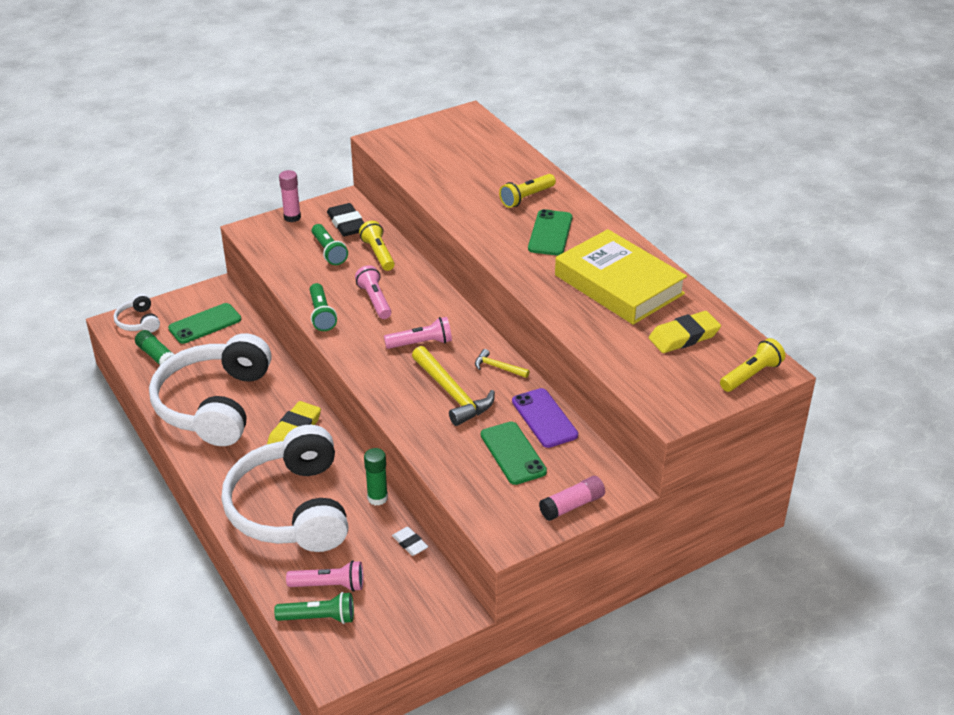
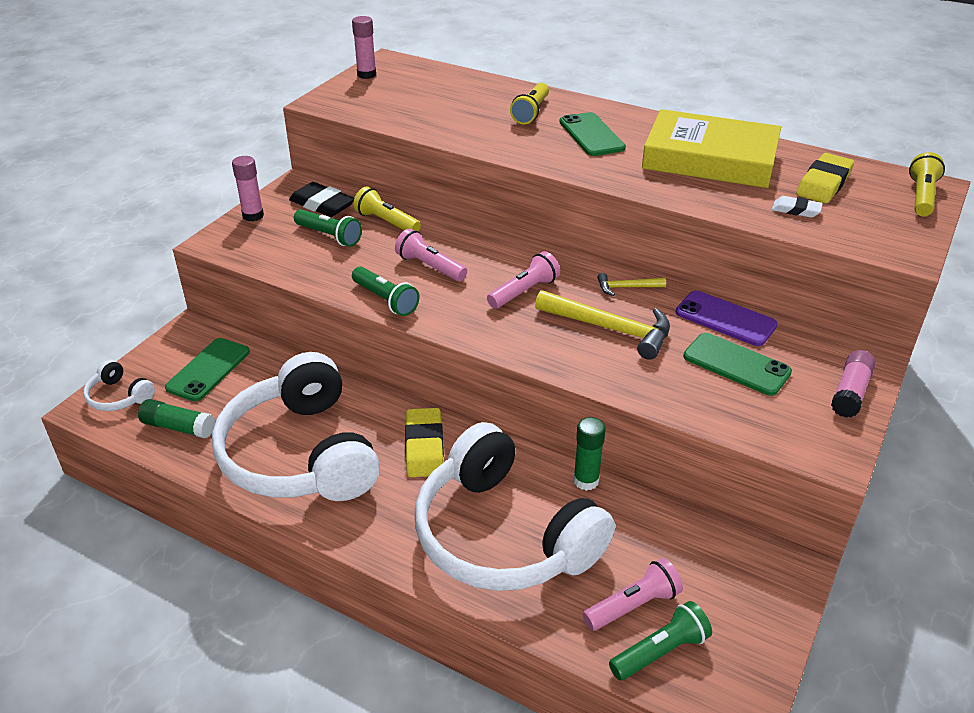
camera: 30 degrees left, 0 degrees up
white eraser [392,527,429,556] -> white eraser moved to [772,196,823,218]
none -> pink glue stick [352,16,376,79]

